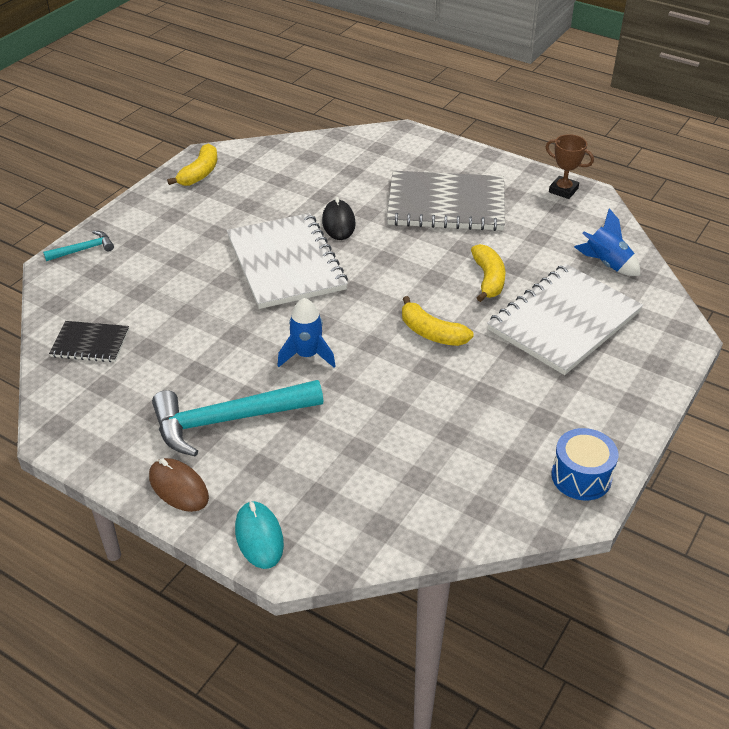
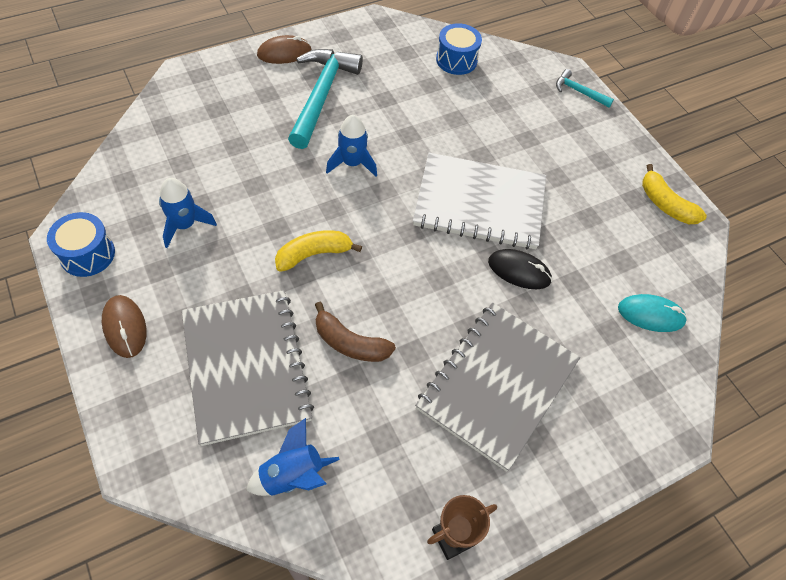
camera: 115 degrees right, 15 degrees up
turquoise hammer [43,231,114,261] -> turquoise hammer turned 120 degrees clockwise [556,69,614,108]
black notebook [49,321,129,362] -> blue drum [436,23,482,75]
turquoise mouse [235,501,284,569] -> turquoise mouse moved to [618,294,687,332]
yellow banana [471,244,505,302] -> brown banana [315,302,396,362]
white notebook [487,264,643,375] -> grey notebook [182,290,314,446]
none -> brown mouse [102,295,147,358]
none -> blue rocket [159,178,217,248]

